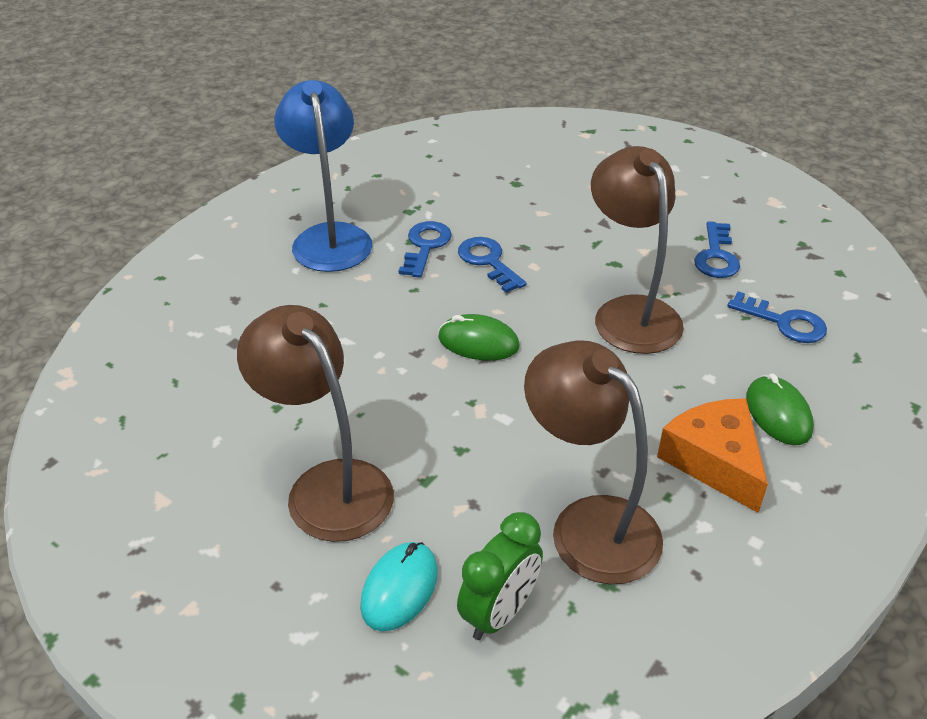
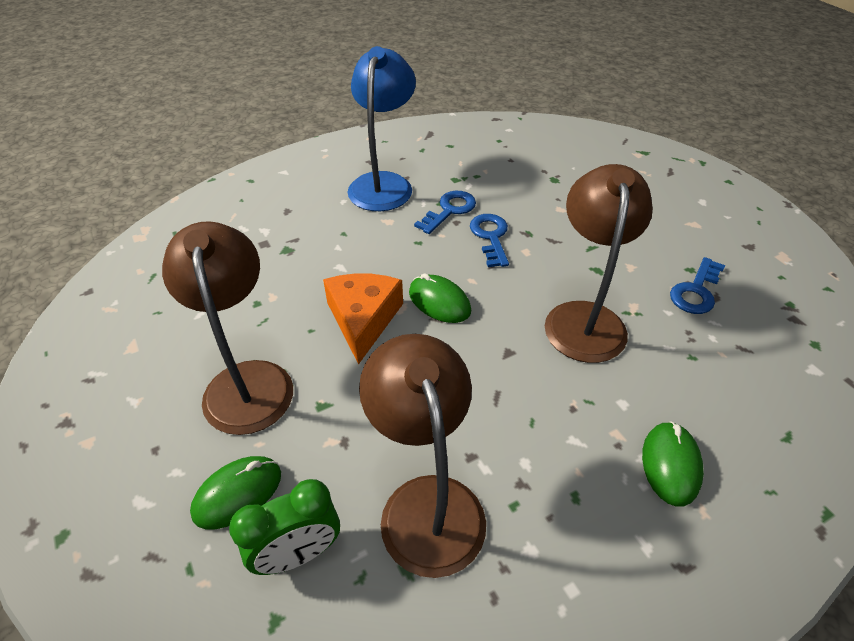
camera: 25 degrees right, 5 degrees up
turquoise mouse [360,542,438,631] -> green mouse [190,456,281,529]
orange cheese [657,398,768,513] -> orange cheese moved to [323,274,403,364]
blue key [727,291,827,343] -> none

